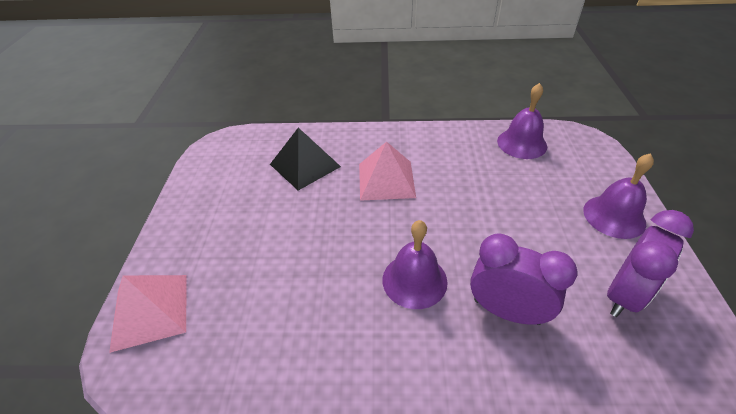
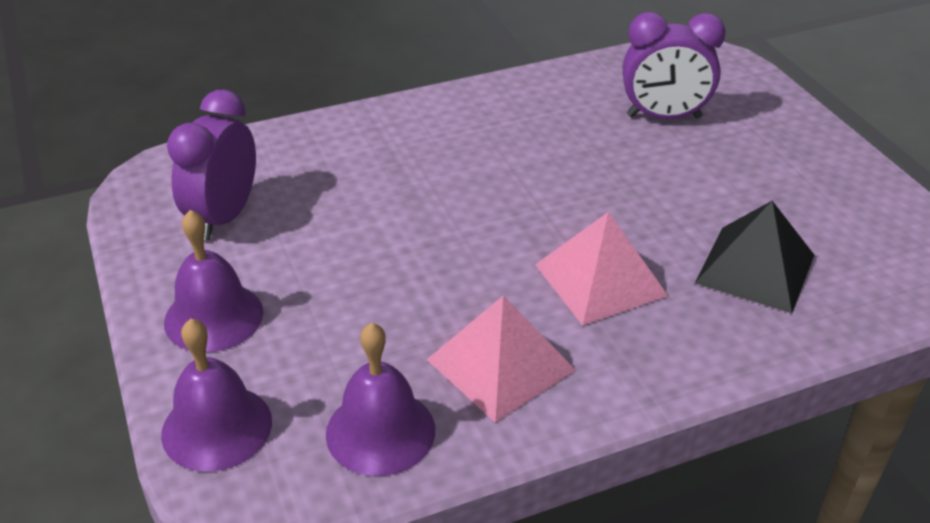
camera: 155 degrees right, 5 degrees down
pink pyramid [109,275,187,353] -> pink pyramid moved to [427,295,576,423]
purple bell [382,220,448,309] -> purple bell moved to [161,318,272,472]
purple clock [470,233,577,325] -> purple clock moved to [623,12,726,119]

